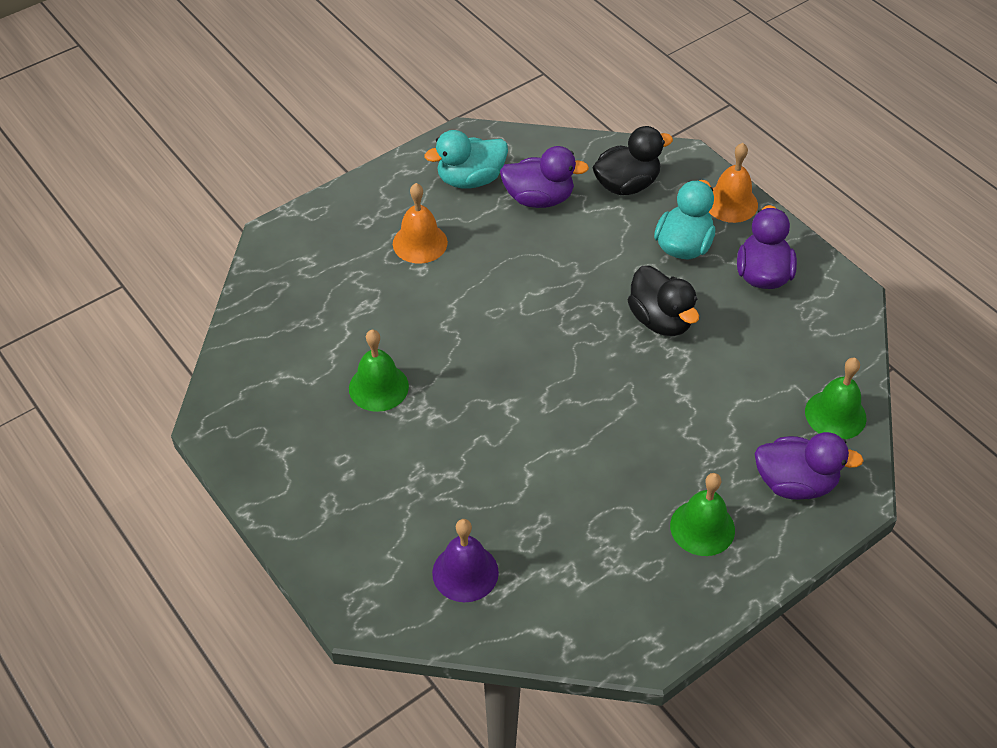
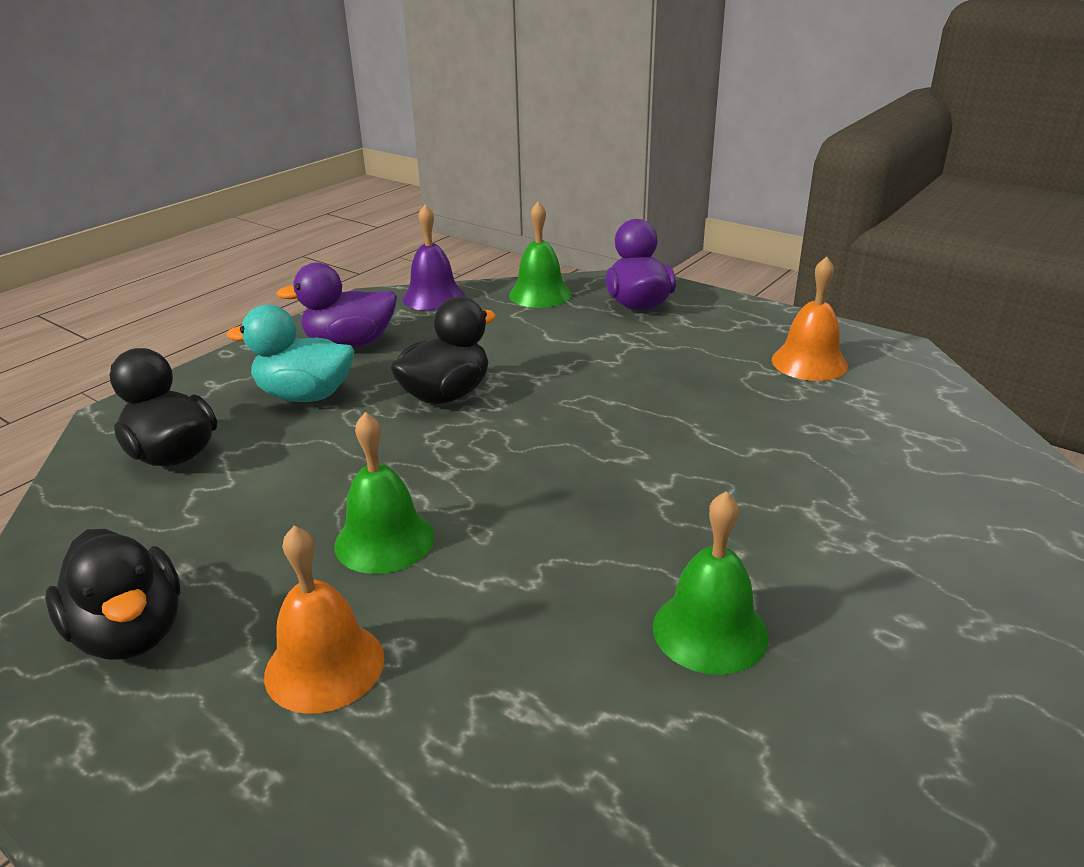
camera: 105 degrees left, 20 degrees down
turquoise duck [424,130,508,189] -> black duck [45,529,181,660]
purple bell [432,519,499,602] -> purple bell moved to [402,205,465,311]
purple duck [500,146,589,208] -> none
green bell [670,473,735,556] -> green bell moved to [334,412,435,574]
orange bell [709,143,758,223] -> orange bell moved to [772,256,848,381]

